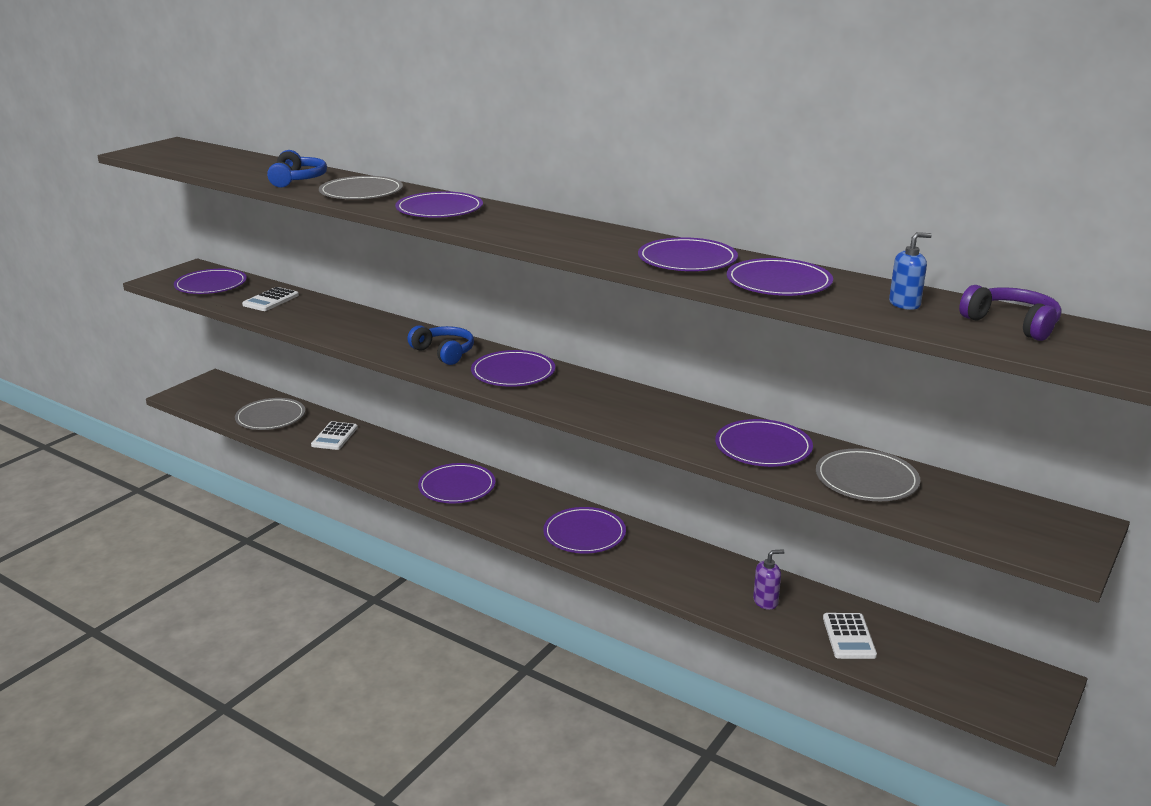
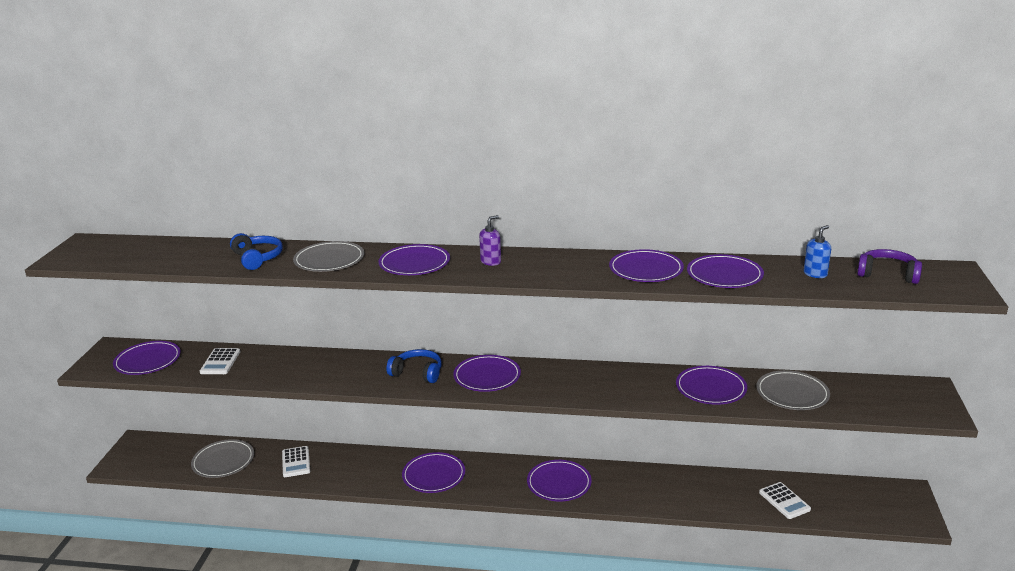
camera: 25 degrees left, 0 degrees up
purple soap dispenser [753,549,785,610] -> purple soap dispenser moved to [479,215,501,266]

